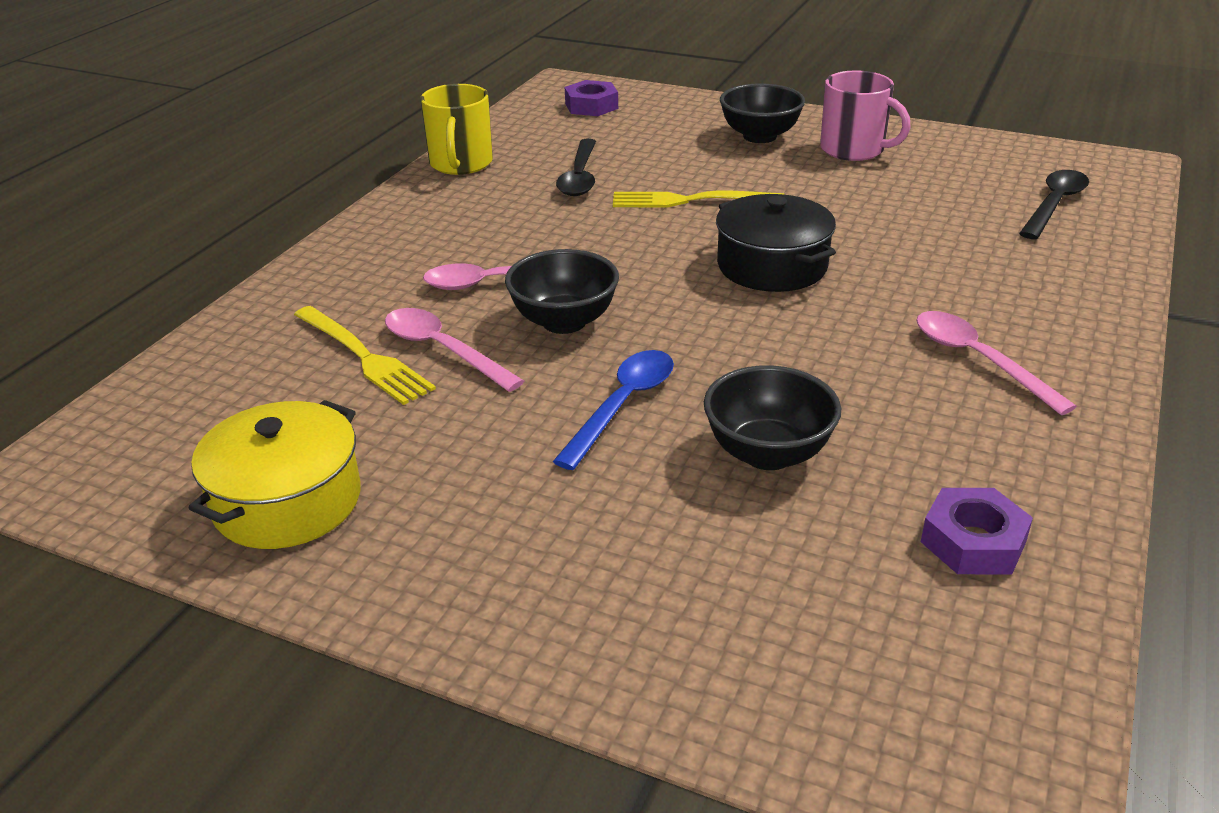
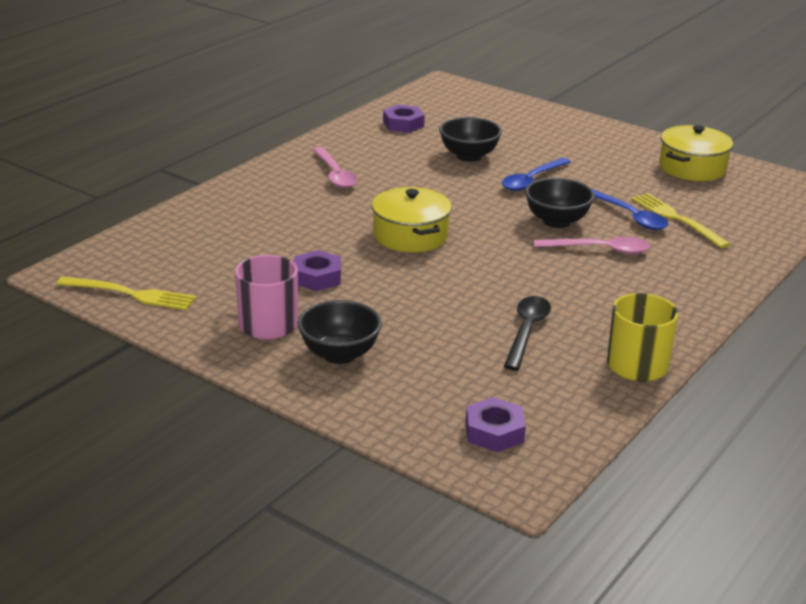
camera: 170 degrees left, 5 degrees down
pink spoon [385,308,524,392] -> blue spoon [592,189,668,230]
yellow fork [613,190,785,208] -> yellow fork moved to [56,277,196,310]
black pot [716,194,836,292] -> yellow pot [372,187,452,253]
black spoon [1019,170,1089,239] -> none
none -> purple nut [294,250,341,291]

